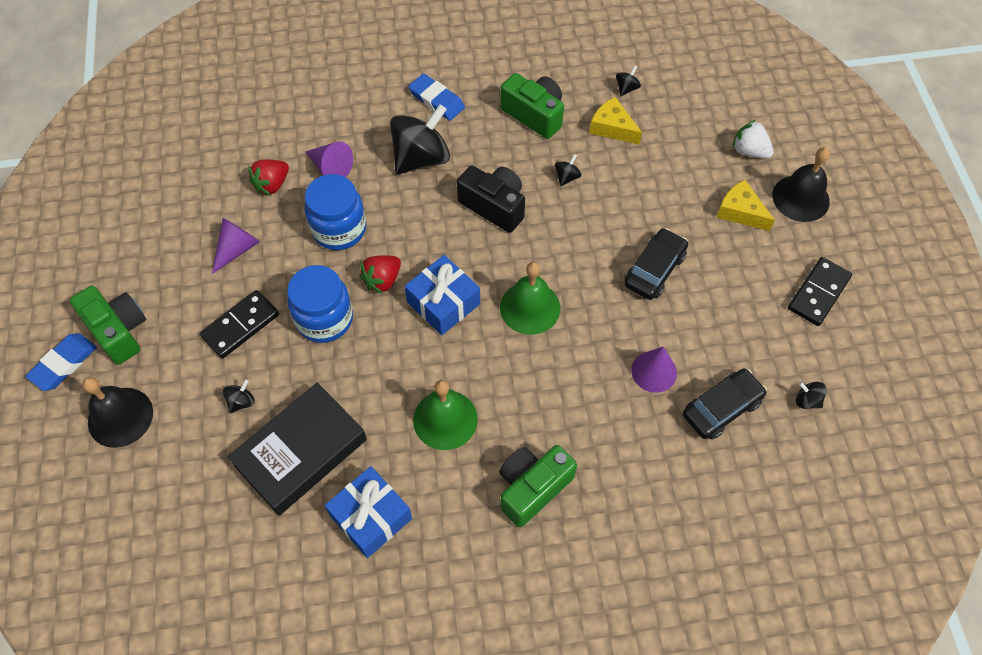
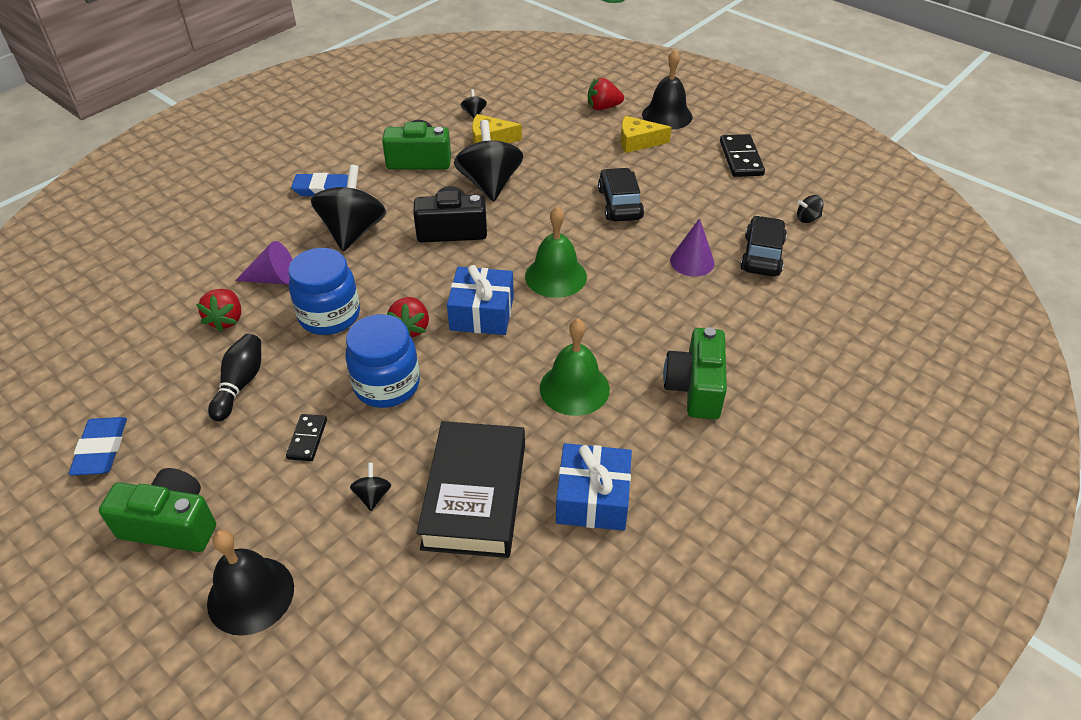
camera: 40 degrees left, 15 degrees down
blue eraser [25,333,97,391] -> blue eraser moved to [68,417,127,476]
black domino [200,290,279,359] -> black domino [286,414,327,461], size x0.62
purple cone [212,218,260,274] -> black bowling pin [208,334,261,421]
black spinning top [555,154,582,186] -> black spinning top [454,120,523,202], size x2.39
white strawberry [732,120,774,159] -> red strawberry [588,78,624,110]

